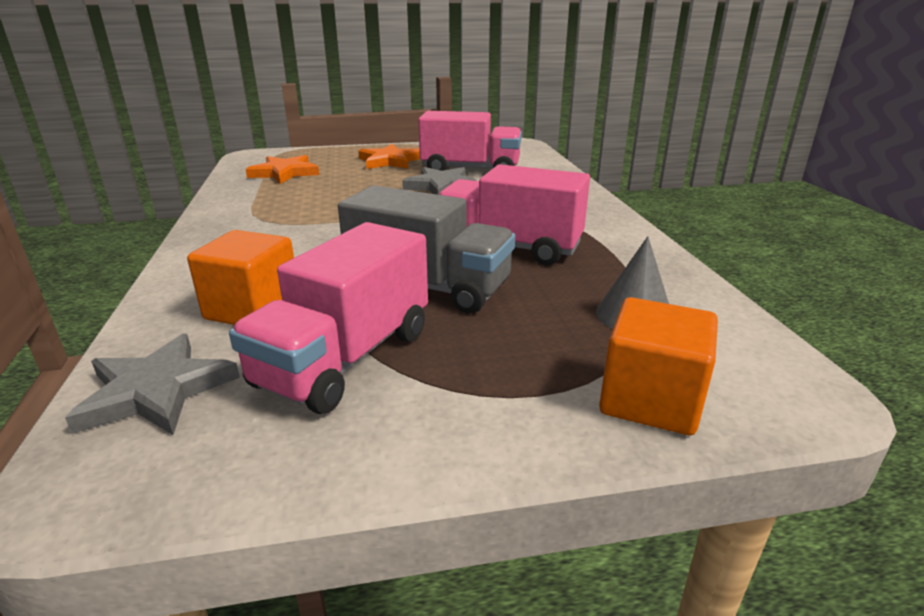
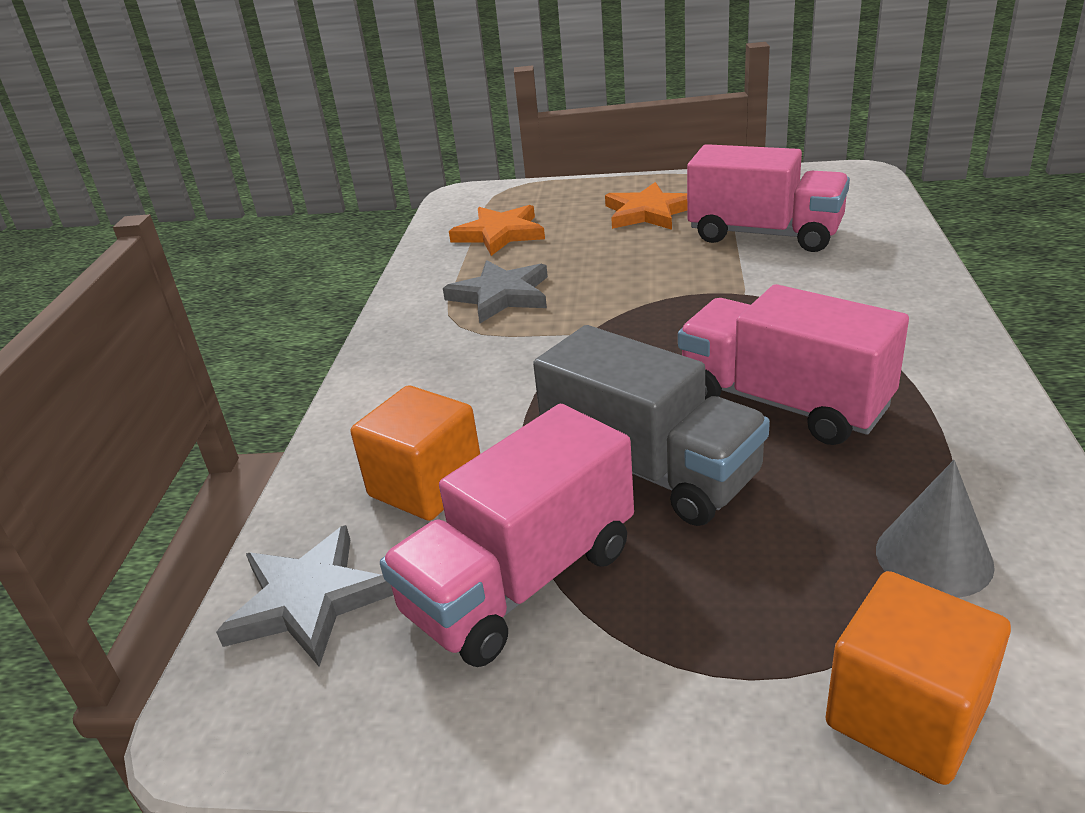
camera: 20 degrees right, 5 degrees up
grey star [402,167,477,195] -> grey star moved to [443,260,548,323]

